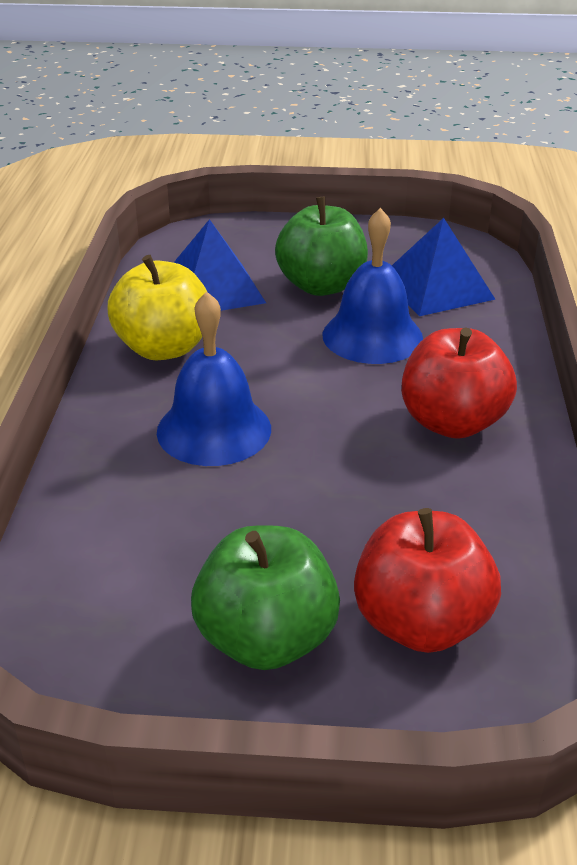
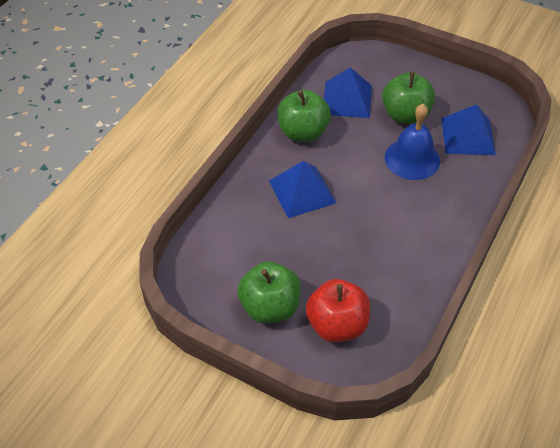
camera: 25 degrees right, 15 degrees up
yellow apple [108,255,207,360] -> green apple [277,90,331,142]
blue bell [157,291,271,466] -> blue pyramid [269,160,336,218]
red apple [402,327,517,439] -> none

